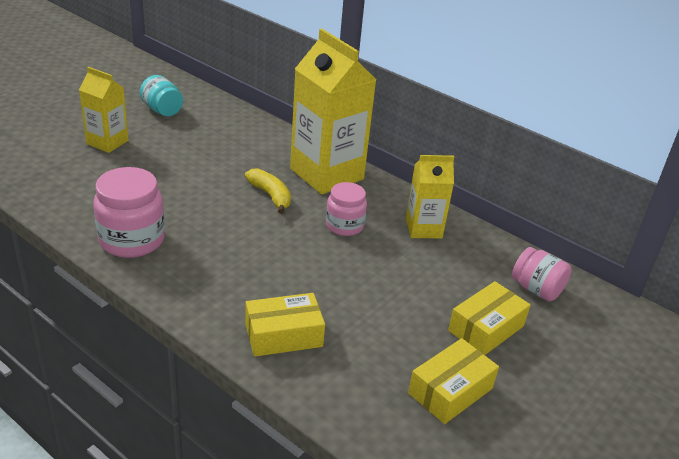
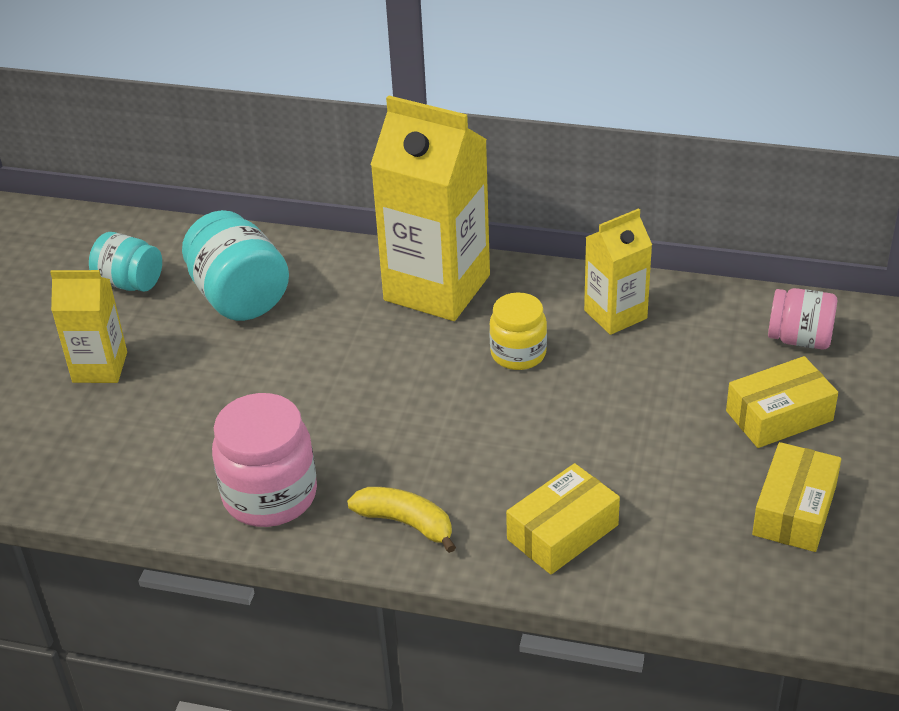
camera: 20 degrees left, 5 degrees up
yellow banana [245,168,291,214] -> yellow banana moved to [347,487,456,553]
pink jar [326,182,367,236] -> yellow jar [489,292,547,370]
yellow box [448,281,530,355] -> yellow box turned 45 degrees clockwise [726,356,838,448]
none -> turquoise jar [182,210,289,321]

